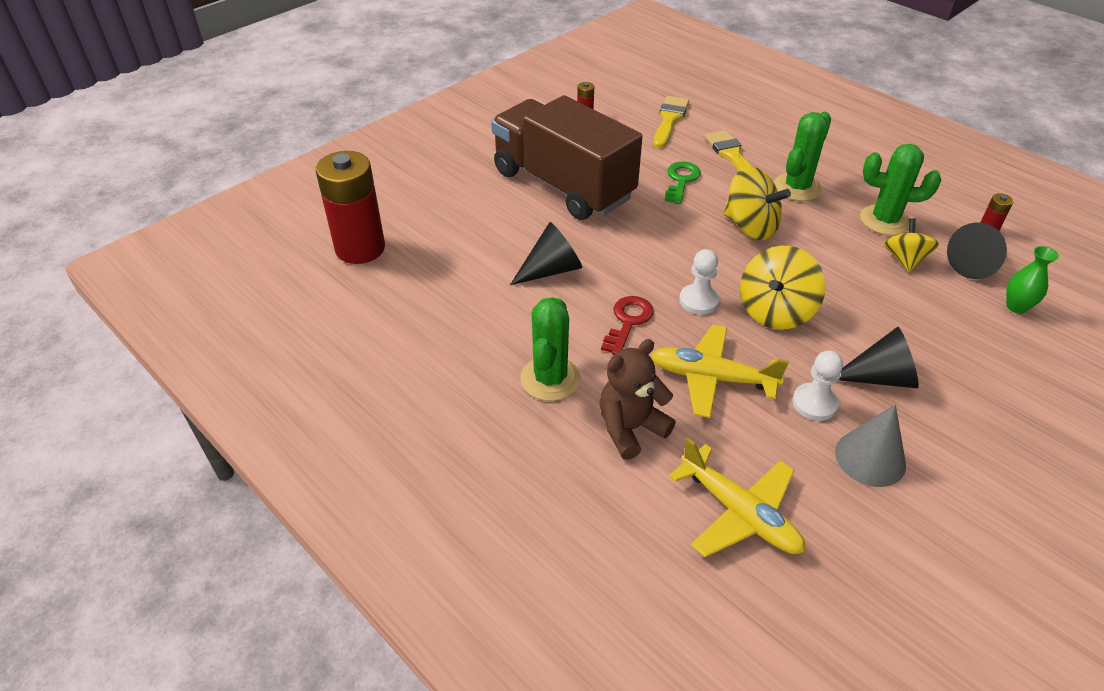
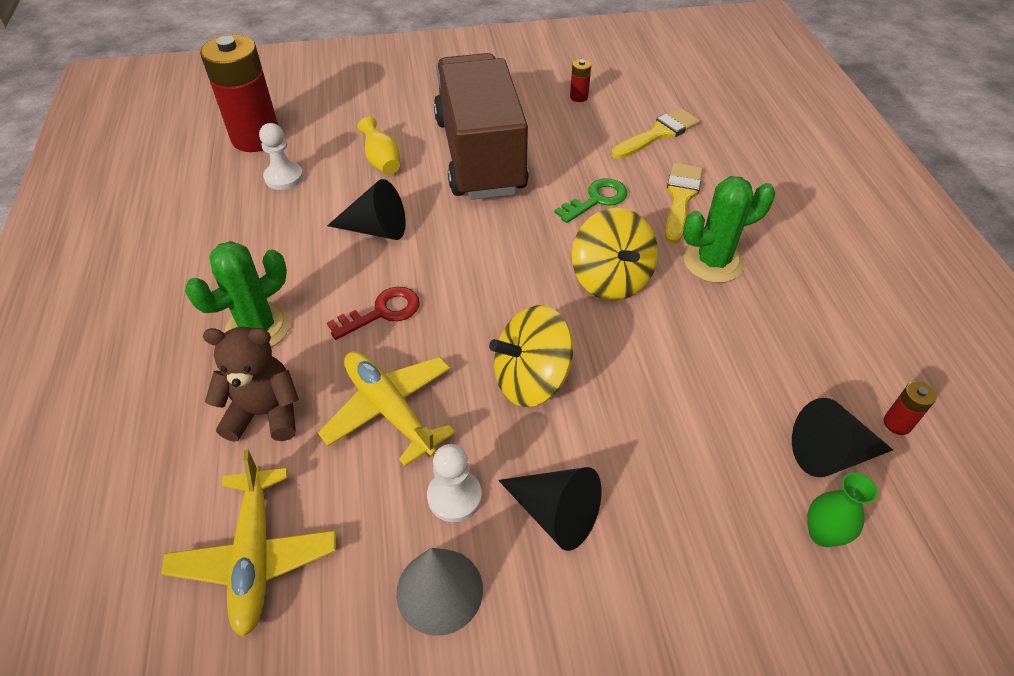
camera: 35 degrees right, 5 degrees up
white pawn [679,249,720,315] -> white pawn moved to [259,123,303,190]
green cactus [860,144,941,235] -> none
yellow spinning top [884,218,939,272] -> none
none -> yellow vase [357,117,400,175]

